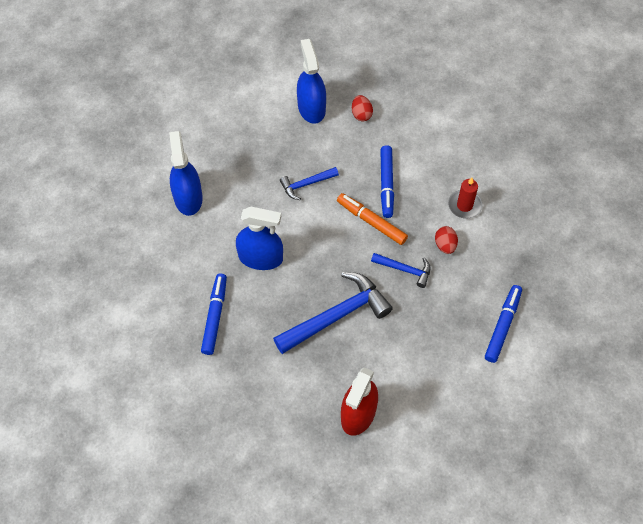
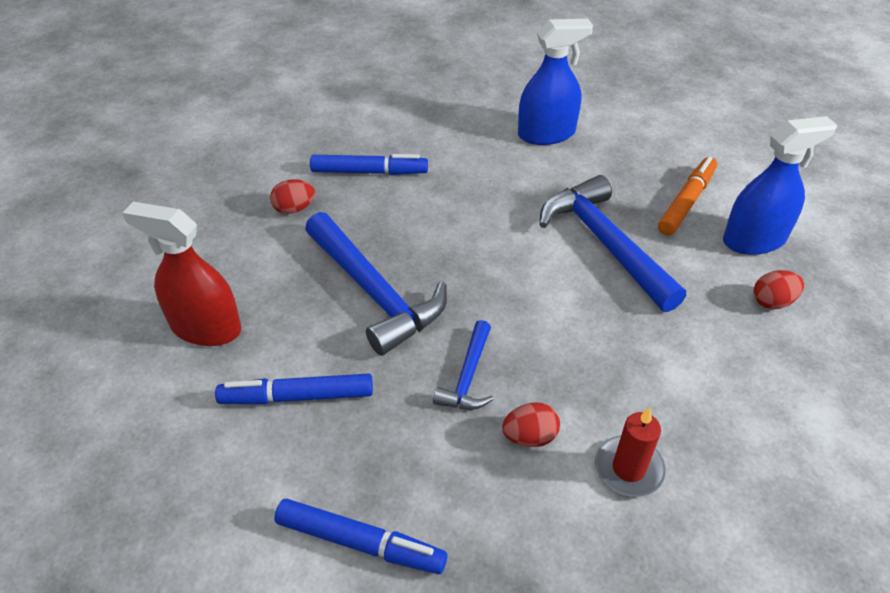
camera: 85 degrees right, 15 degrees down
blue spray bottle [236,207,283,270] -> none
blue hammer [280,167,339,200] -> blue hammer [539,175,686,312], size x1.92
orange marker [337,193,408,245] -> orange marker moved to [658,157,717,235]
blue marker [380,145,394,218] -> blue marker moved to [215,374,373,404]
none -> red egg [270,179,315,214]

